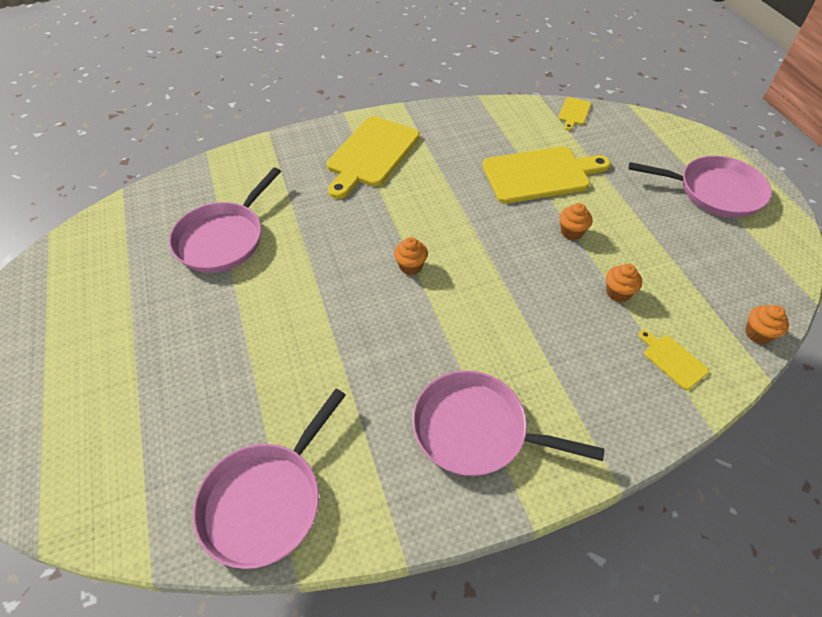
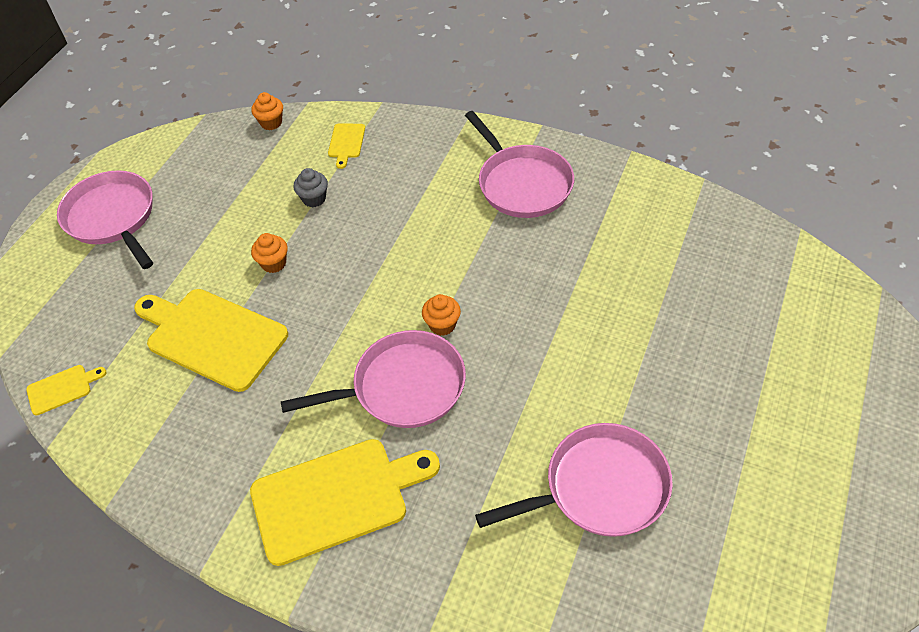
camera: 135 degrees left, 0 degrees up
pink pan [193,389,346,569] -> pink pan moved to [281,330,466,428]
orange cupcake [606,264,642,302] -> grey cupcake [293,168,328,207]

